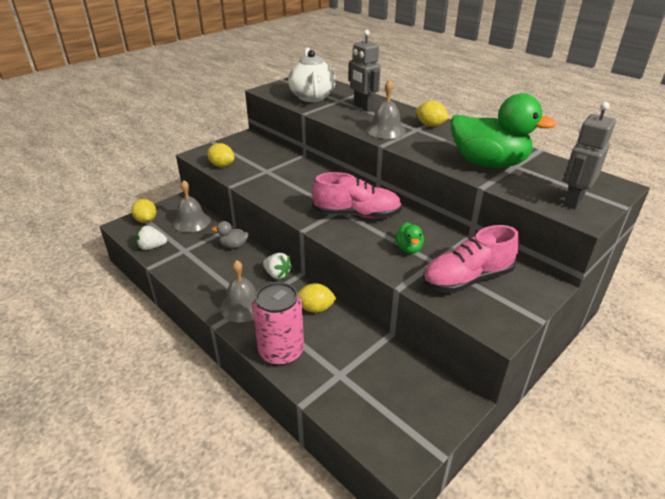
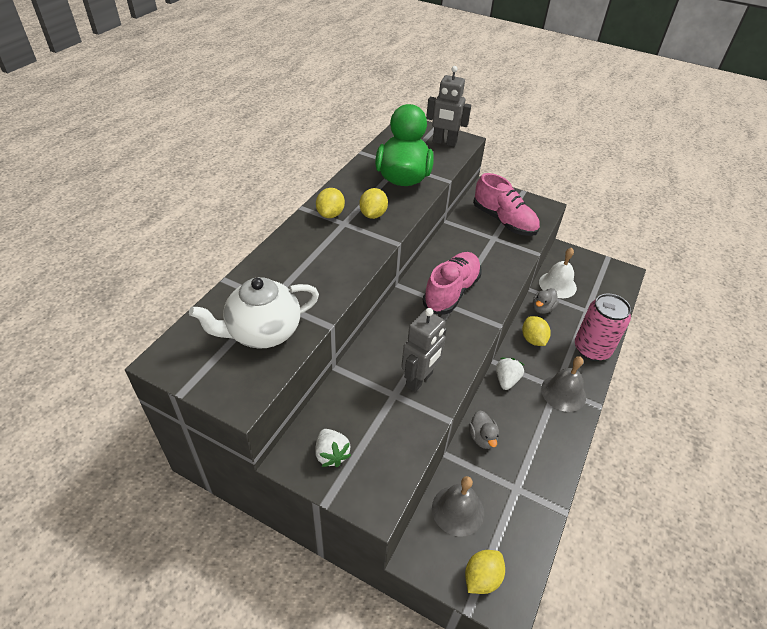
camera: 110 degrees left, 10 degrees up
white strawberry [136,225,167,250] -> white strawberry moved to [315,429,351,467]
yellow lemon [207,143,234,167] -> yellow lemon moved to [359,188,388,219]
pink shoe [312,172,402,218] -> pink shoe turned 45 degrees clockwise [423,252,482,315]
grey robot [349,30,381,112] -> grey robot moved to [401,308,447,392]
grey bell [366,79,406,139] -> none
green duck [395,222,424,254] -> none
none -> grey duck [533,288,559,314]
none -> white bell [539,248,577,298]

